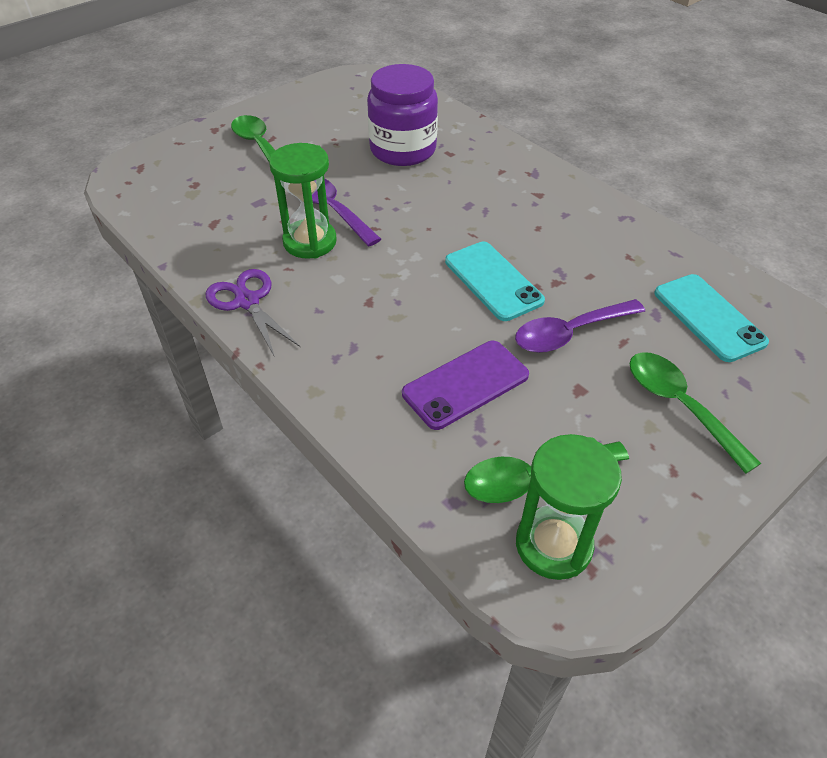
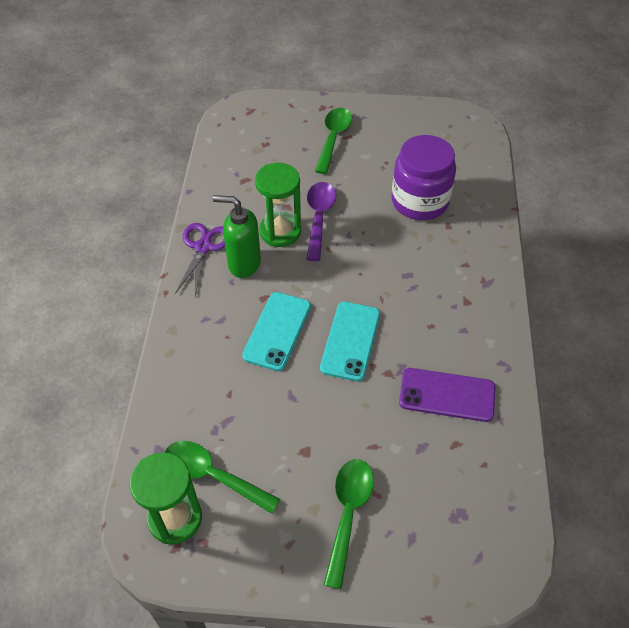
camera: 45 degrees right, 5 degrees up
purple phone [402,341,529,430] -> purple phone moved to [399,368,495,422]
purple spoon [515,299,645,353] -> none
turquoise phone [654,274,769,362] -> turquoise phone moved to [242,292,311,371]
none -> green soap dispenser [213,195,261,278]

